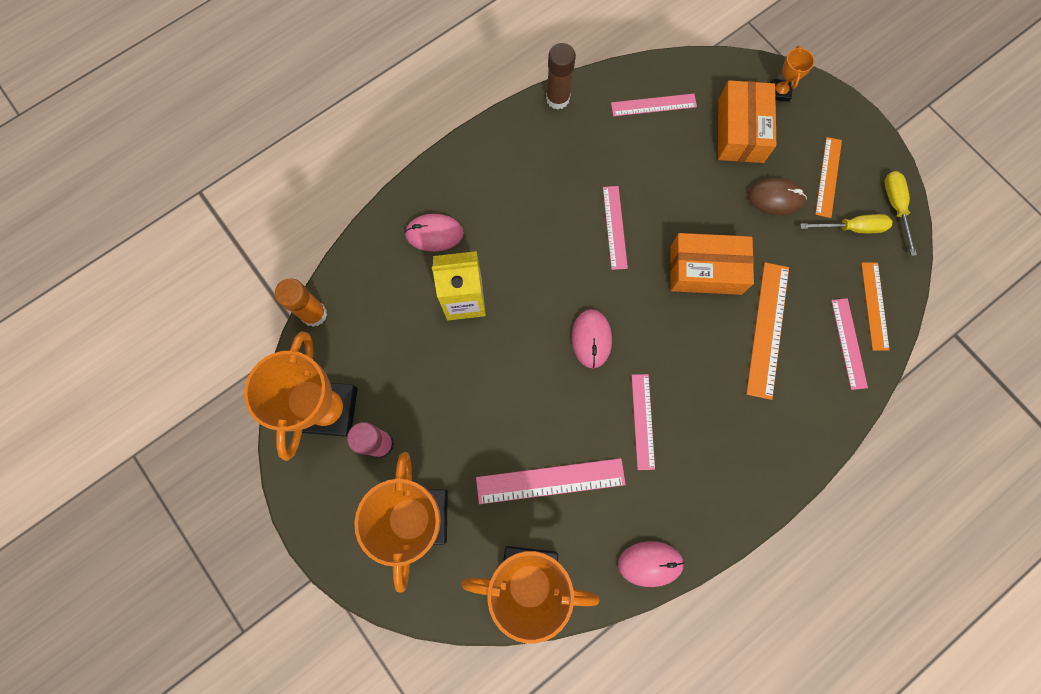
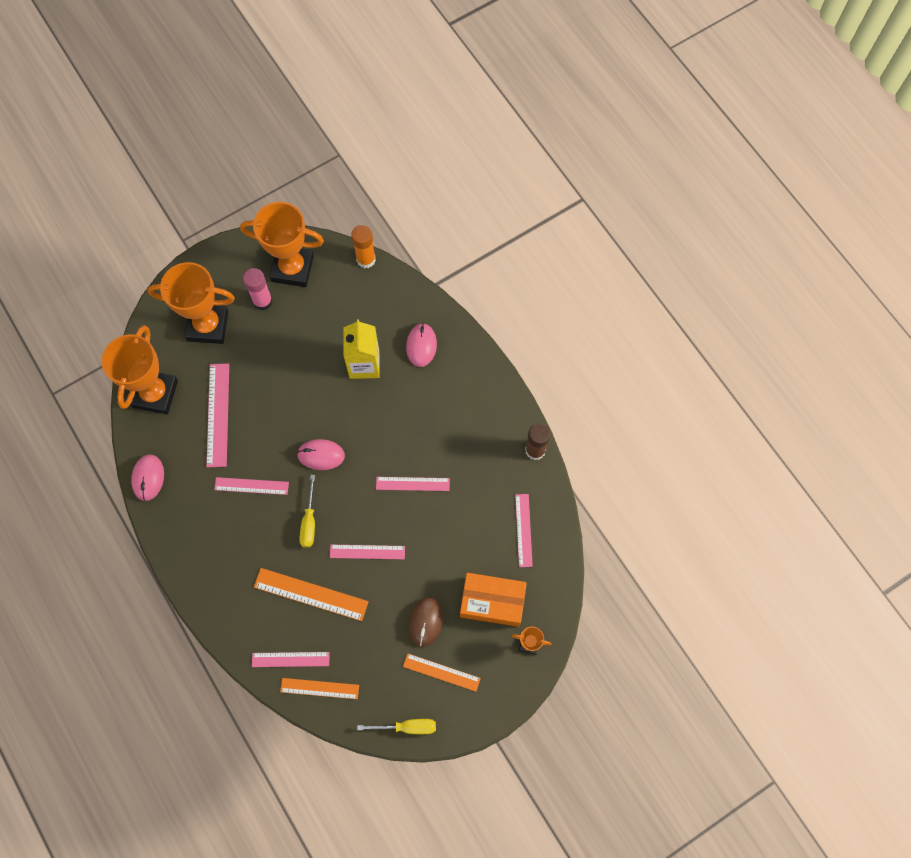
camera: 95 degrees right, 5 degrees down
orange box [670,233,754,295] -> pink ruler [330,545,405,559]
yellow screwdriver [800,214,893,233] -> yellow screwdriver moved to [299,475,315,548]

